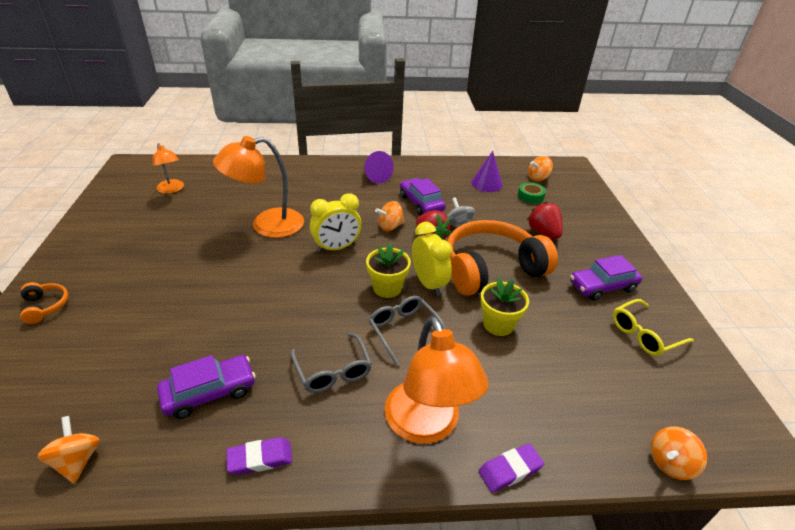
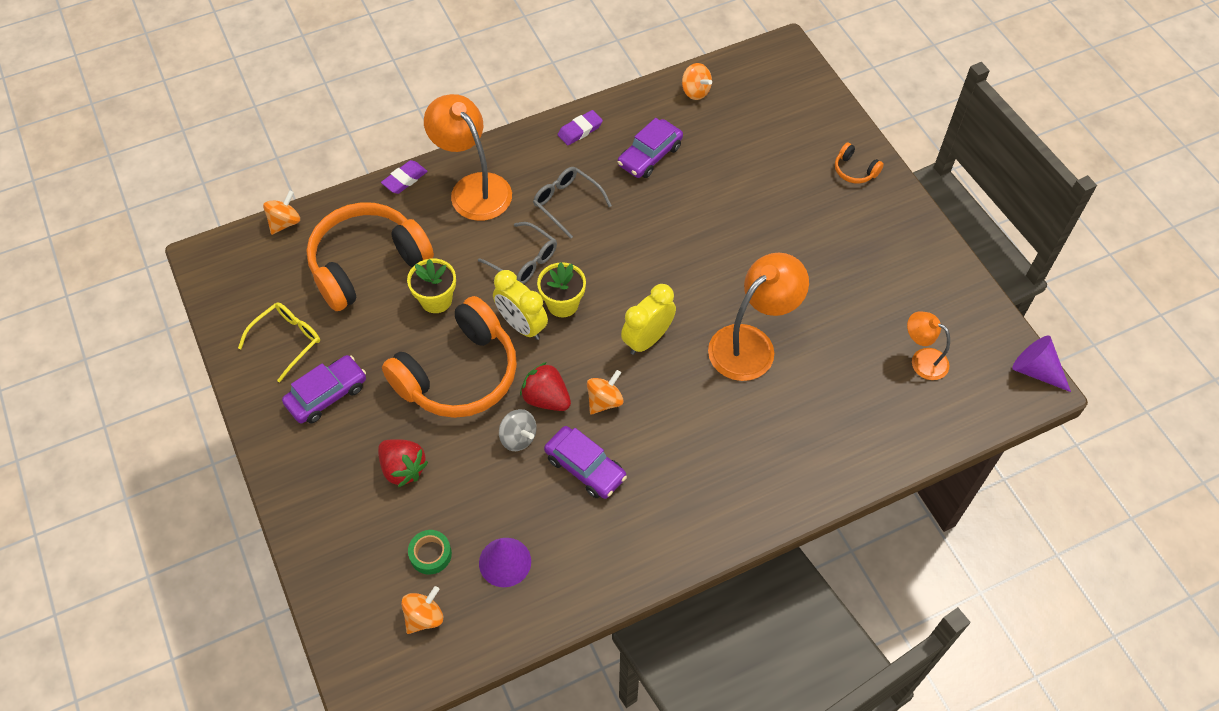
camera: 160 degrees right, 20 degrees up
purple cone [364,151,394,184] -> purple cone moved to [1012,336,1071,392]
none -> orange headphones [306,202,434,311]

